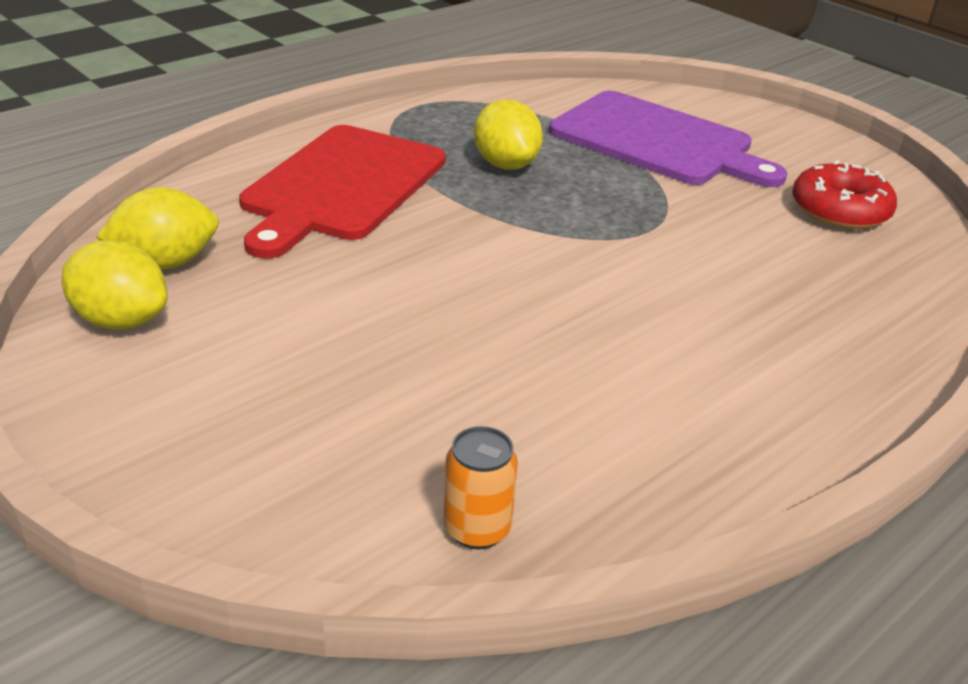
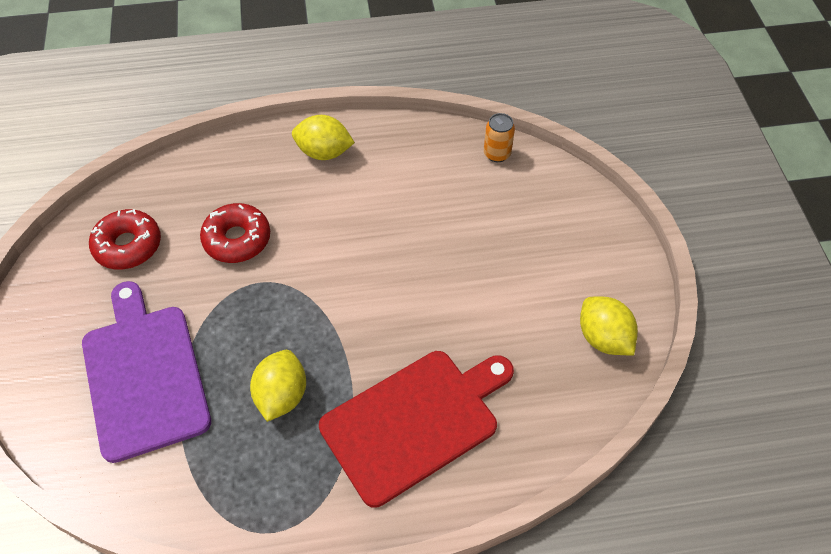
camera: 145 degrees left, 20 degrees up
yellow lemon [96,187,219,269] -> yellow lemon moved to [292,115,355,160]
none -> red donut [200,203,270,263]

